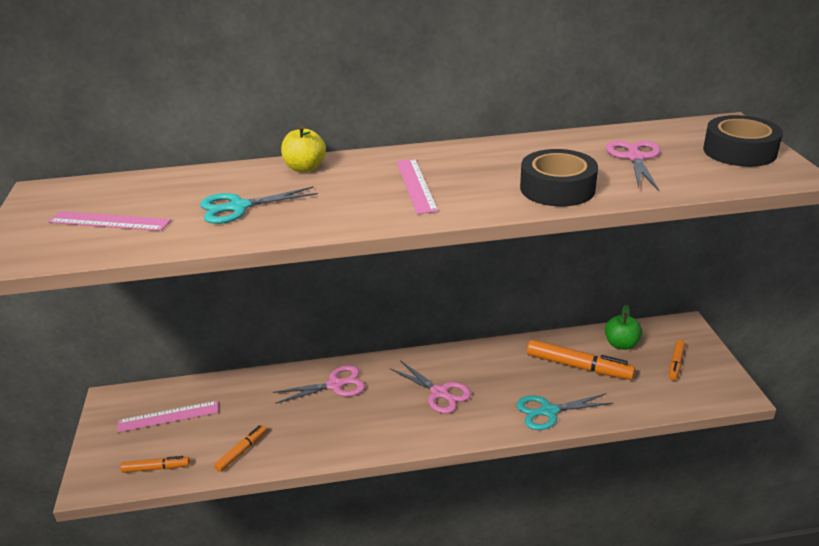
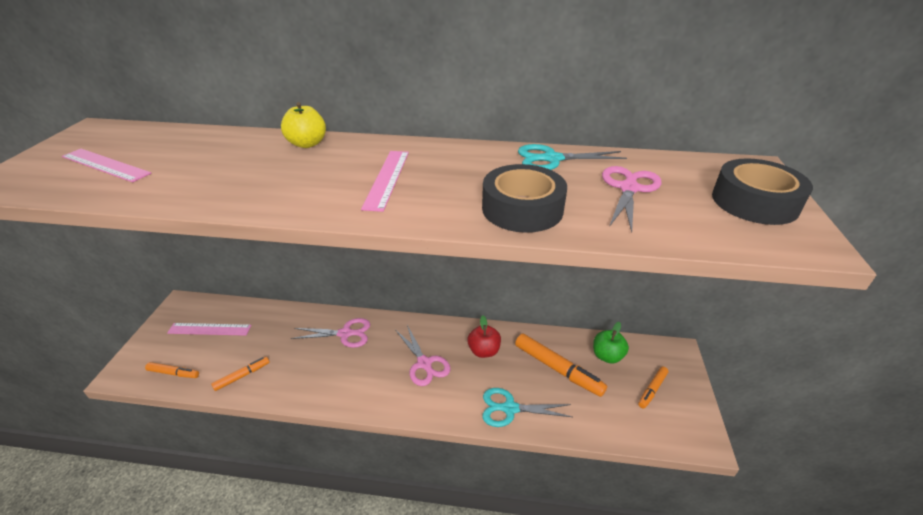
camera: 15 degrees right, 5 degrees up
turquoise scissors [200,187,318,224] -> turquoise scissors moved to [518,144,627,170]
none -> red apple [467,315,501,358]

